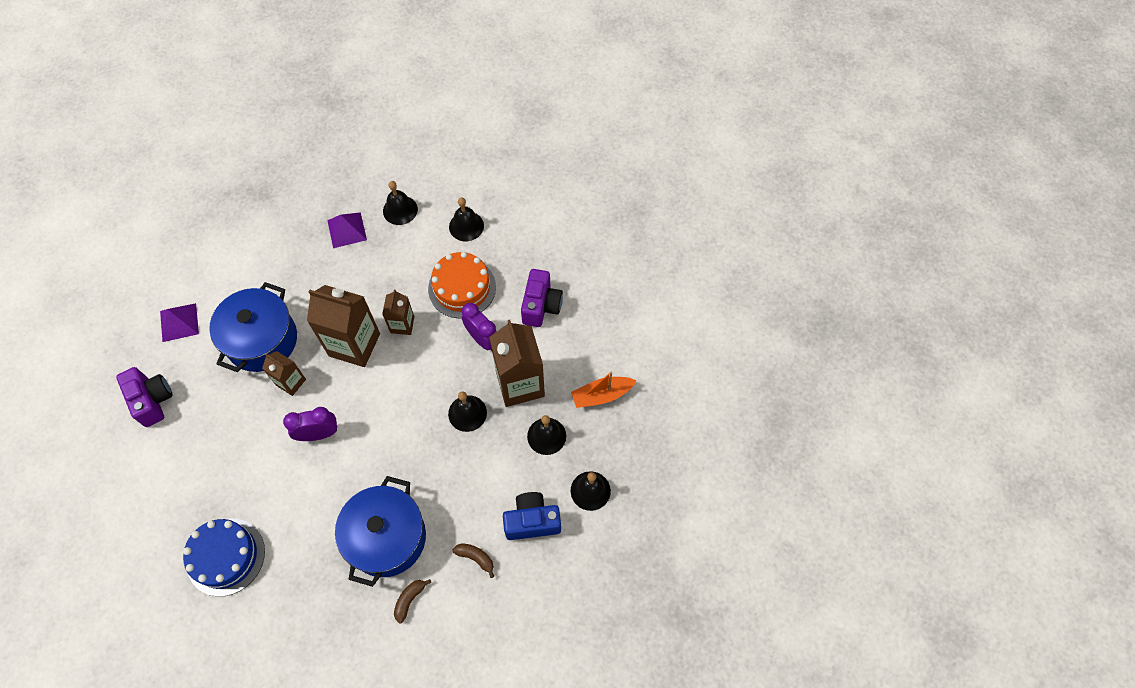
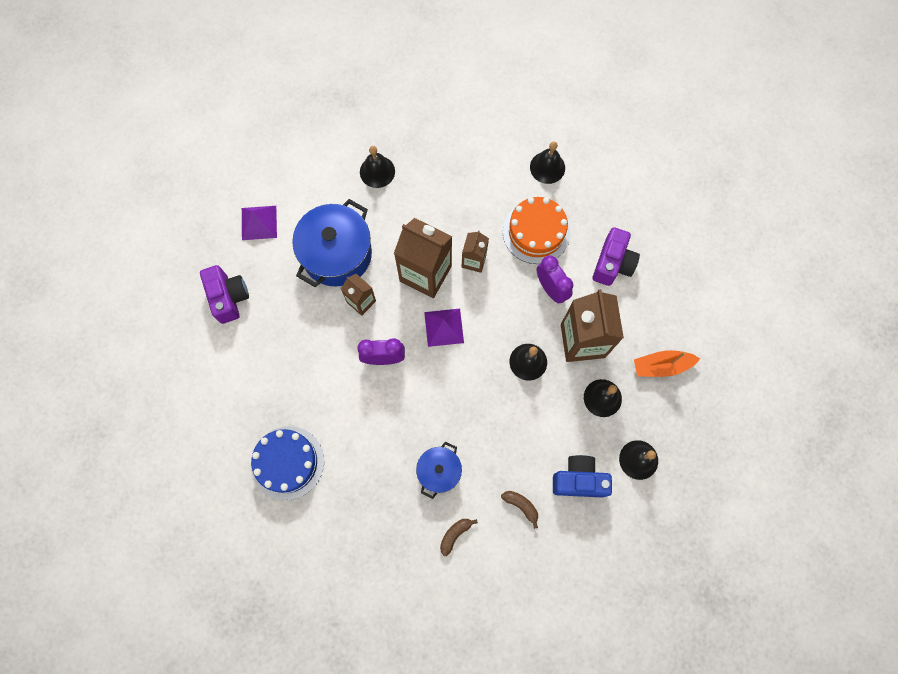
camera: 10 degrees right, 10 degrees up
purple pyramid [327,212,367,248] -> purple pyramid moved to [424,309,464,347]
blue pot [335,476,426,587] -> blue pot [416,441,462,499], size x0.56
black bell [383,181,418,225] -> black bell moved to [360,146,395,188]

